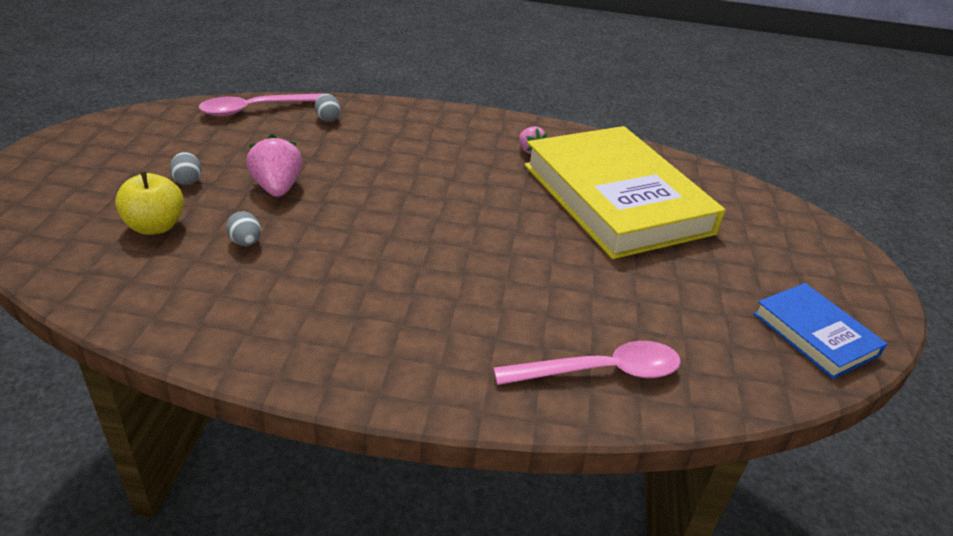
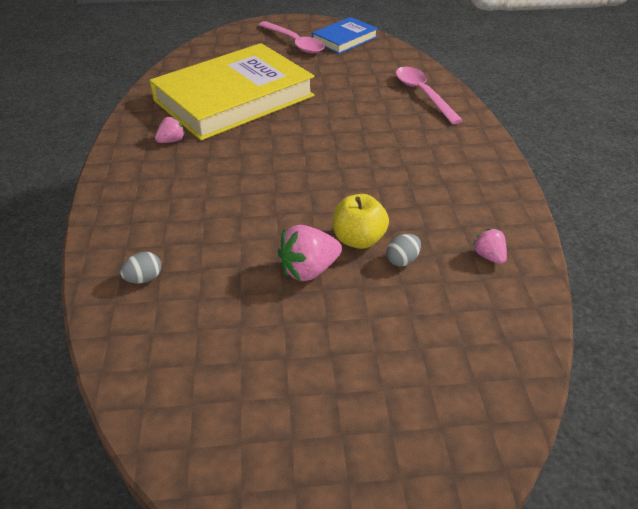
camera: 100 degrees left, 5 degrees up
yellow apple [115,171,184,235] -> yellow apple moved to [333,194,389,249]
grey egg [170,152,202,185] -> none
pink spoon [199,93,324,116] -> pink spoon moved to [259,21,325,53]
none -> pink strawberry [472,228,507,264]

